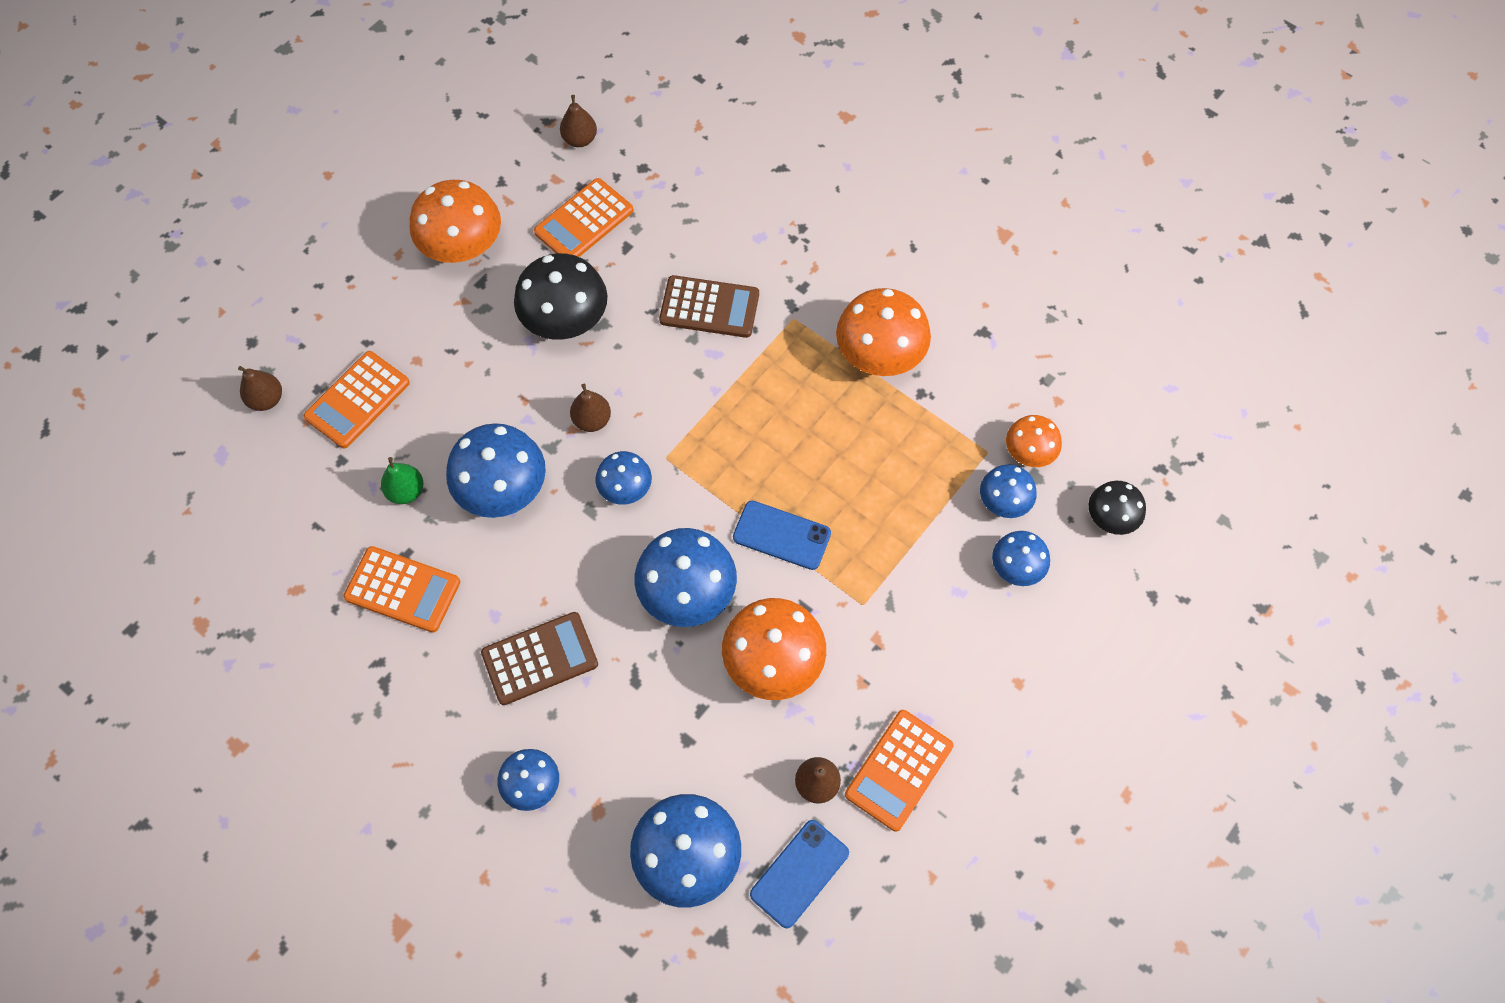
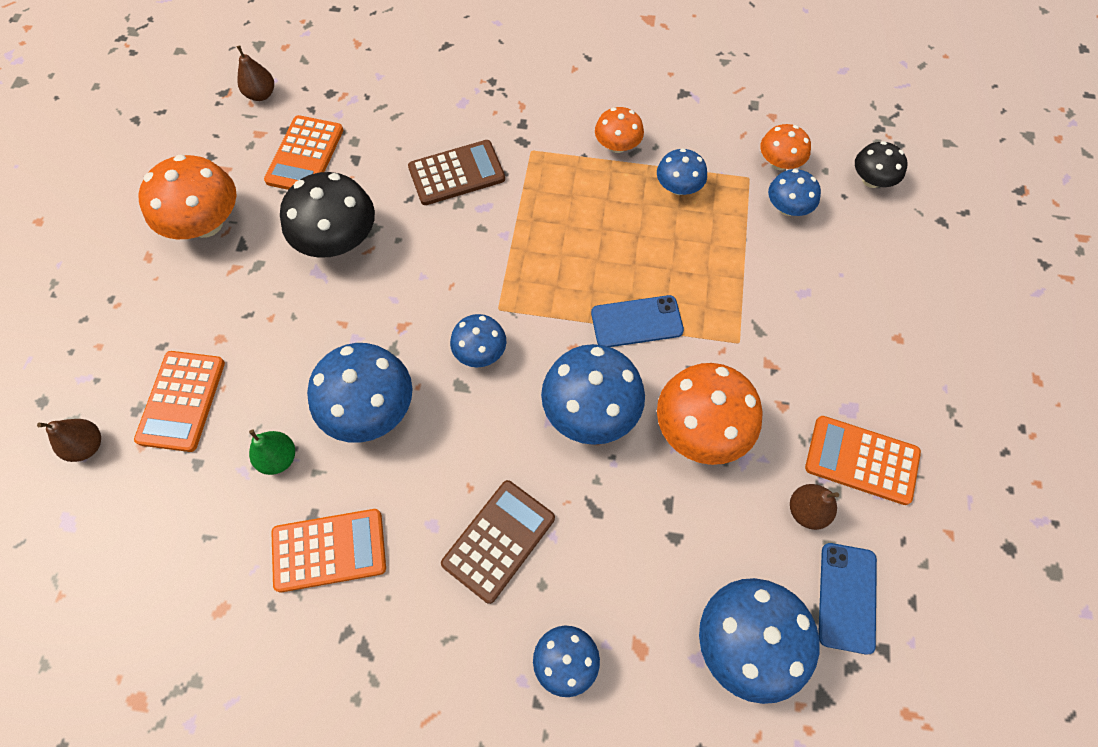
camera: 30 degrees left, 0 degrees up
brown pear [570,384,611,432] -> none
orange mushroom [836,288,931,376] -> orange mushroom [595,107,644,153], size x0.58
orange calculator [845,710,954,832] -> orange calculator turned 105 degrees clockwise [805,416,921,505]
blue mushroom [992,531,1050,586] -> blue mushroom moved to [657,148,707,195]

